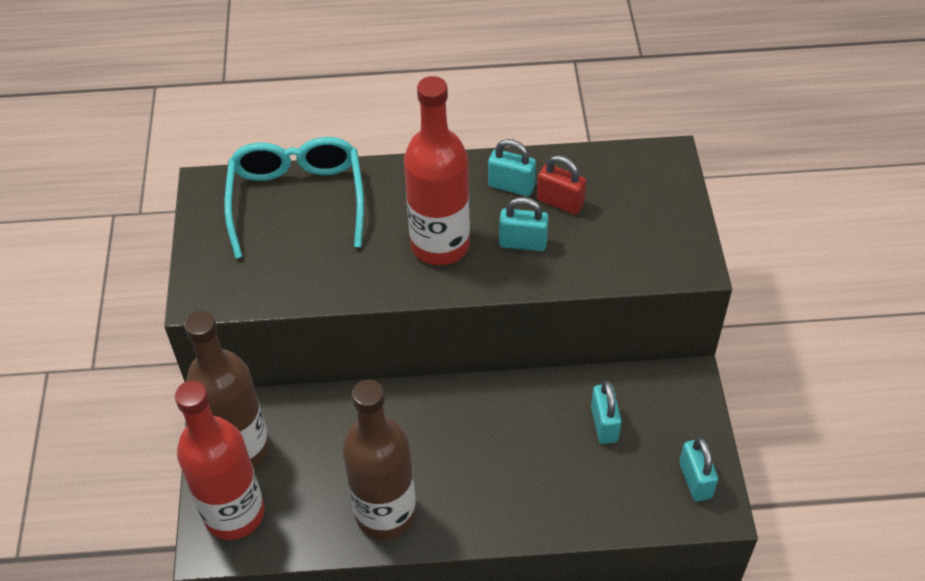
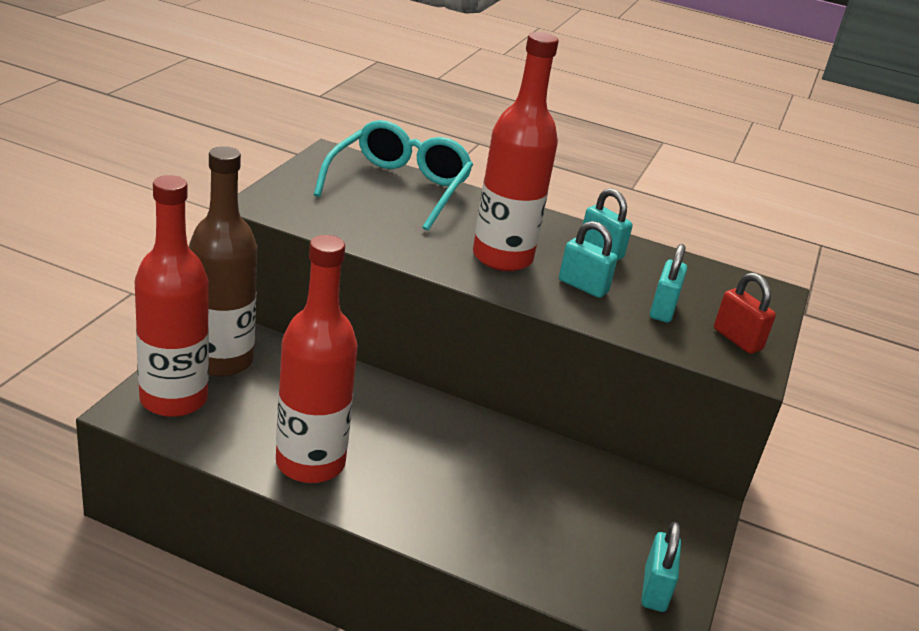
camera: 20 degrees right, 20 degrees down
brown bottle [342,379,416,539] -> red bottle [276,235,358,483]
red padlock [537,155,586,215] -> red padlock moved to [714,273,776,354]
turquoise padlock [591,380,622,444] -> turquoise padlock moved to [650,244,687,323]

